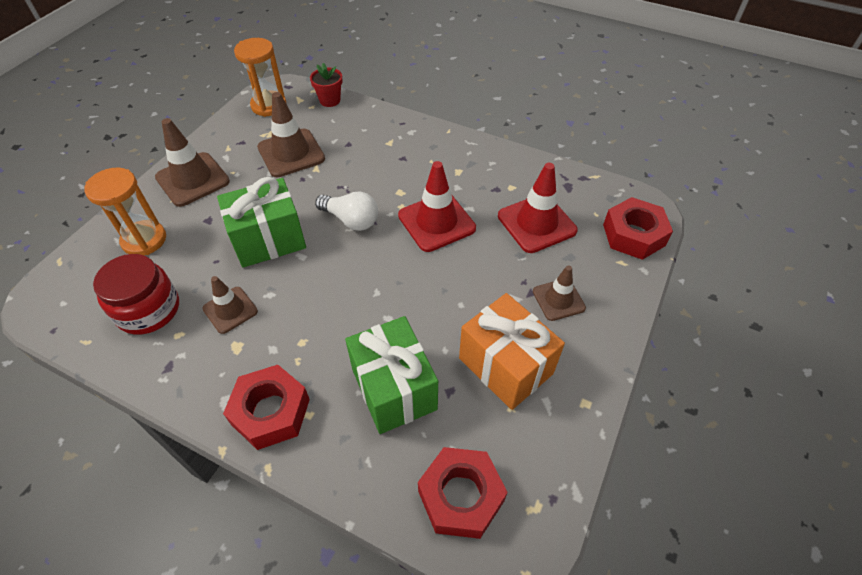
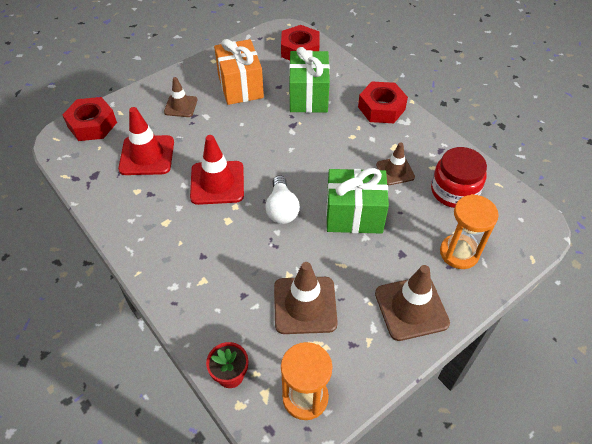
camera: 155 degrees left, 0 degrees up
white light bulb [315,191,378,231] -> white light bulb turned 150 degrees counterclockwise [265,175,300,224]

